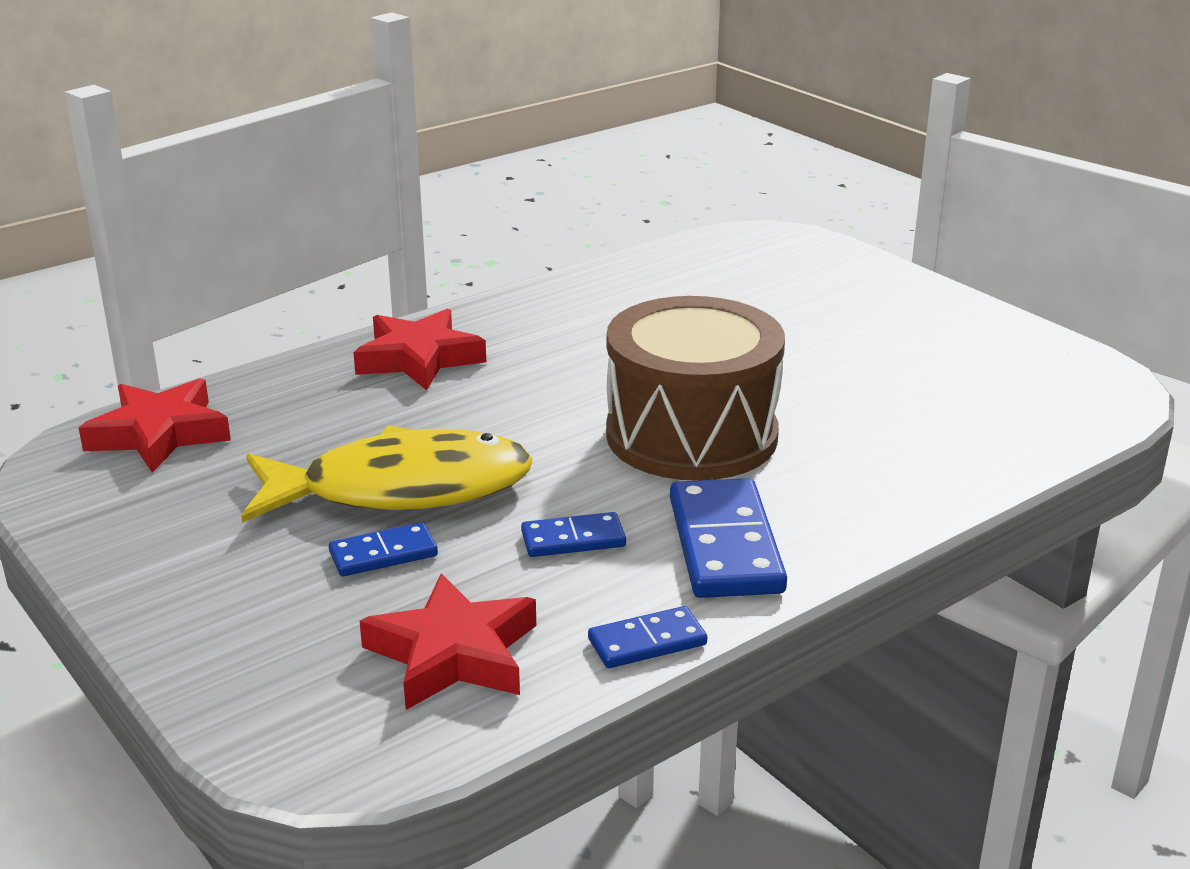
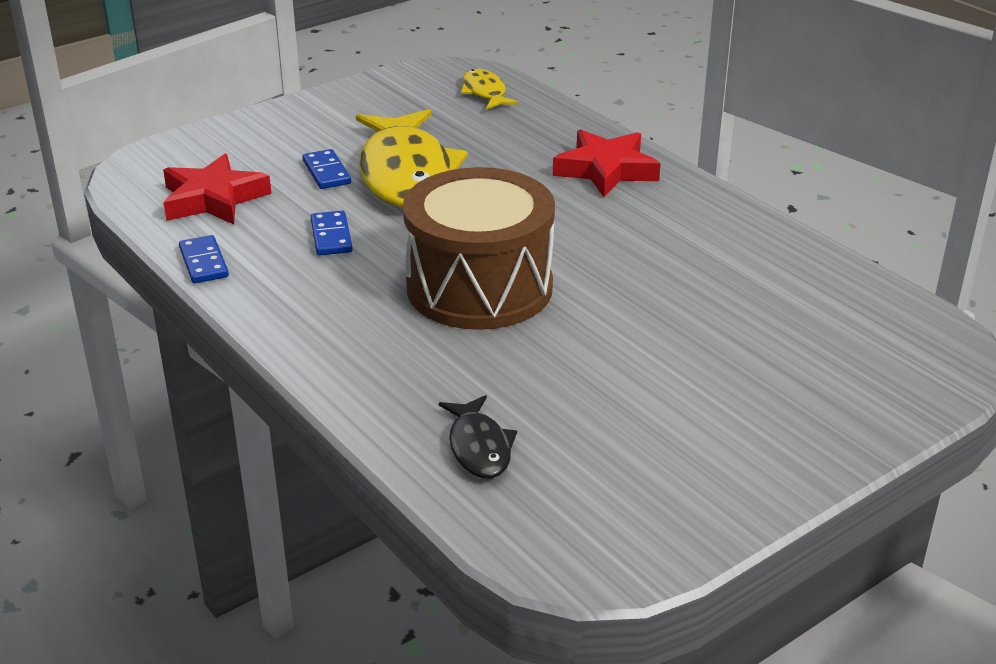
camera: 90 degrees right, 5 degrees up
red star [79,378,231,473] -> yellow fish [461,69,519,110]
blue domino [670,478,787,598] -> none
none -> black fish [439,395,517,478]

